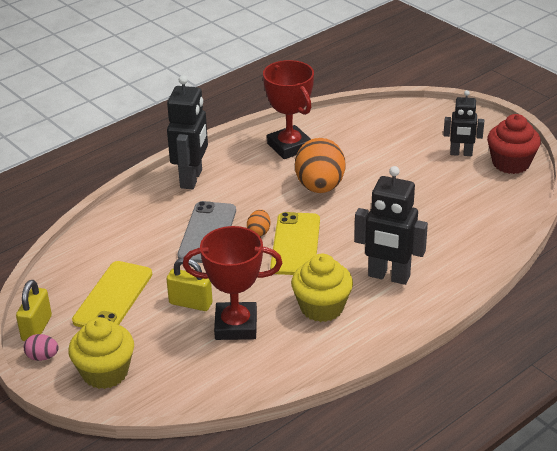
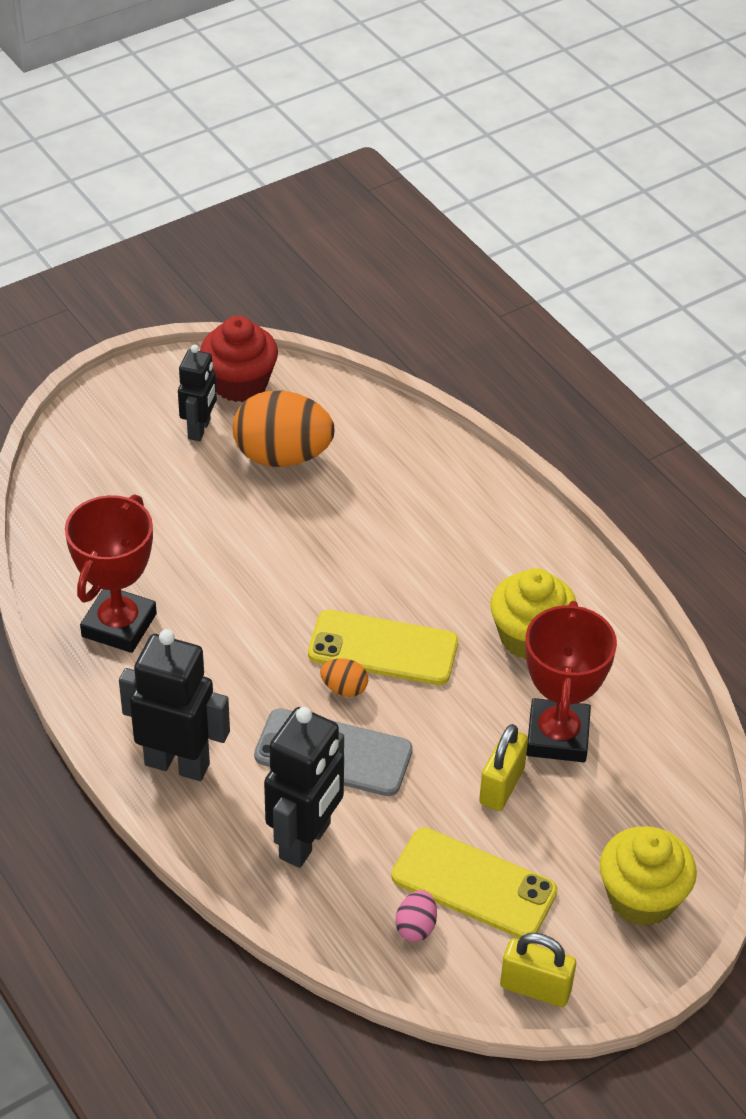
camera: 85 degrees left, 10 degrees up
pink egg [24,334,59,361] -> pink egg moved to [395,890,437,942]
red trophy [263,60,314,159] -> red trophy turned 45 degrees counterclockwise [65,494,157,653]
orange egg [295,138,345,193] -> orange egg moved to [233,390,335,467]
black robot [354,166,428,285] -> black robot moved to [264,707,344,868]

